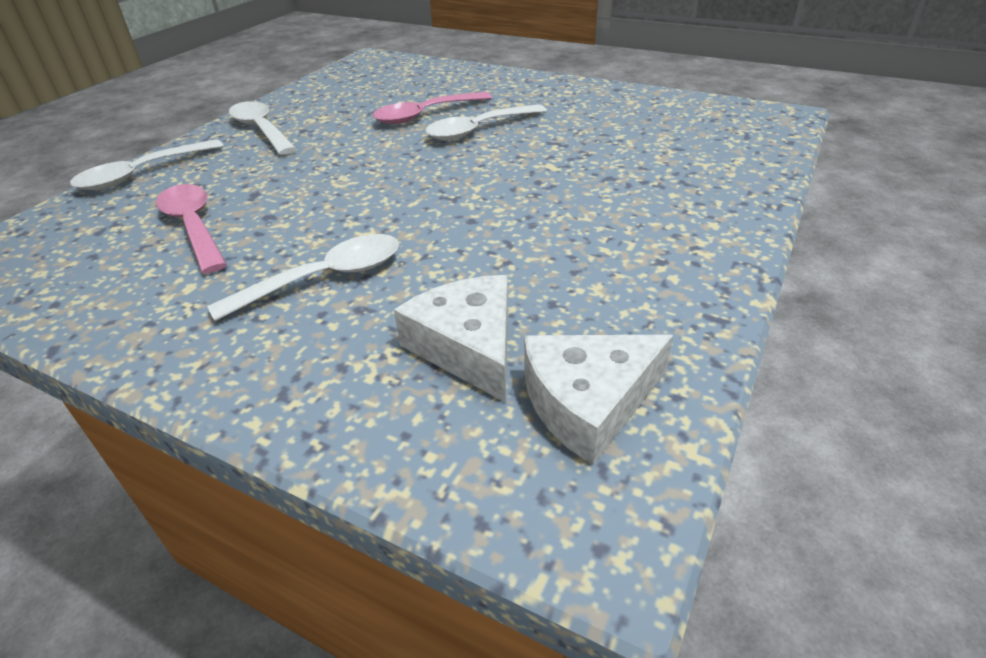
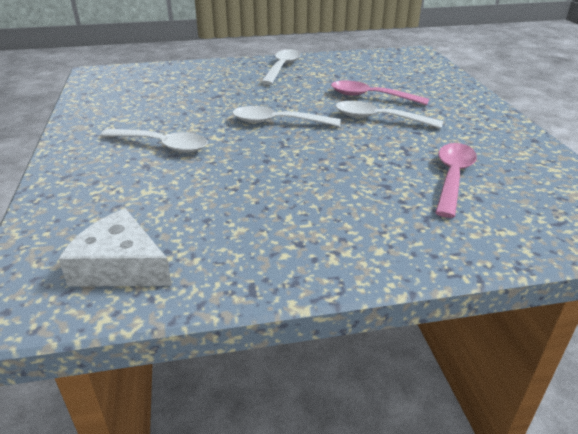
camera: 50 degrees right, 5 degrees down
white spoon [70,139,224,190] -> white spoon moved to [232,106,341,127]
pink spoon [156,184,227,274] -> pink spoon moved to [435,143,477,218]
white cheese [394,275,508,403] -> none

